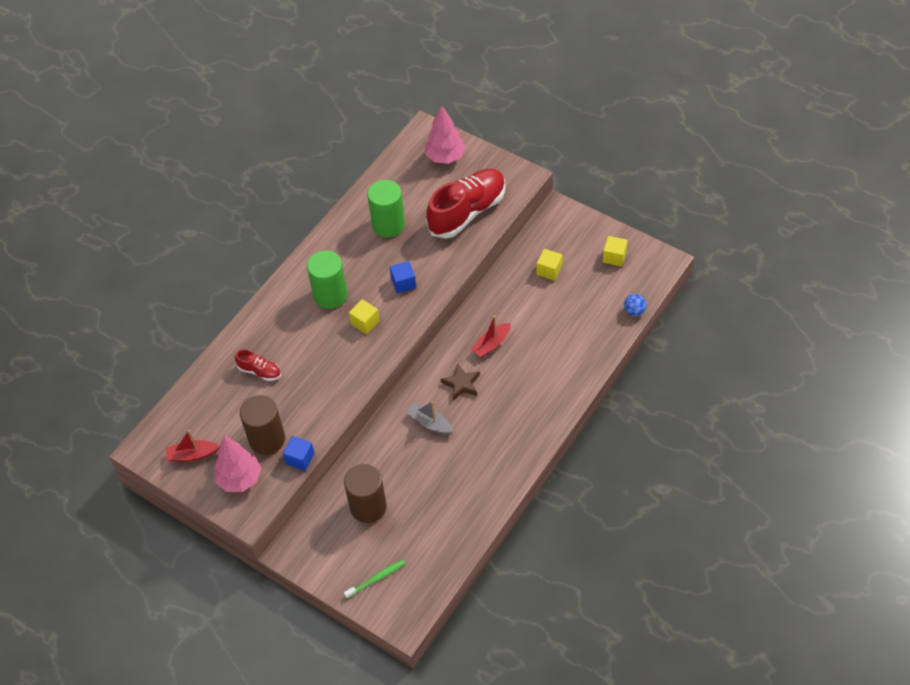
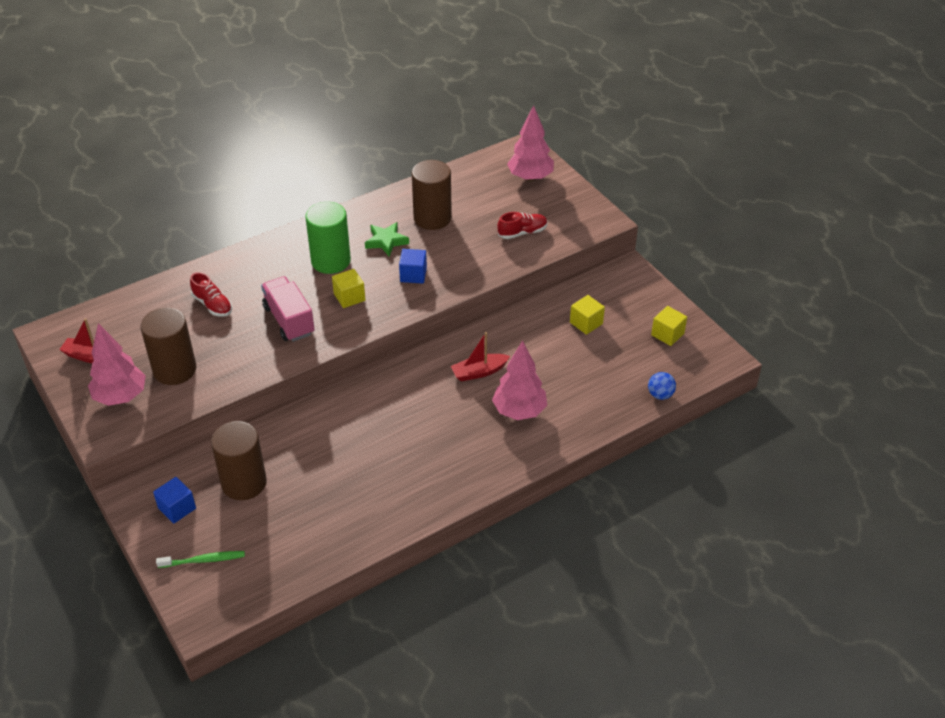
camera: 20 degrees right, 10 degrees down
blue cube [283,436,315,471] -> blue cube moved to [153,477,196,524]
green cylinder [367,180,405,238] -> brown cylinder [412,160,452,230]
grey boat [407,401,453,434] -> none
red shoe [426,169,505,239] -> red shoe [497,212,547,239], size x0.46
brown star [441,364,480,401] -> none
none -> pink truck [261,276,315,342]
none -> green star [365,222,409,256]
none -> pink tree [492,340,547,420]

